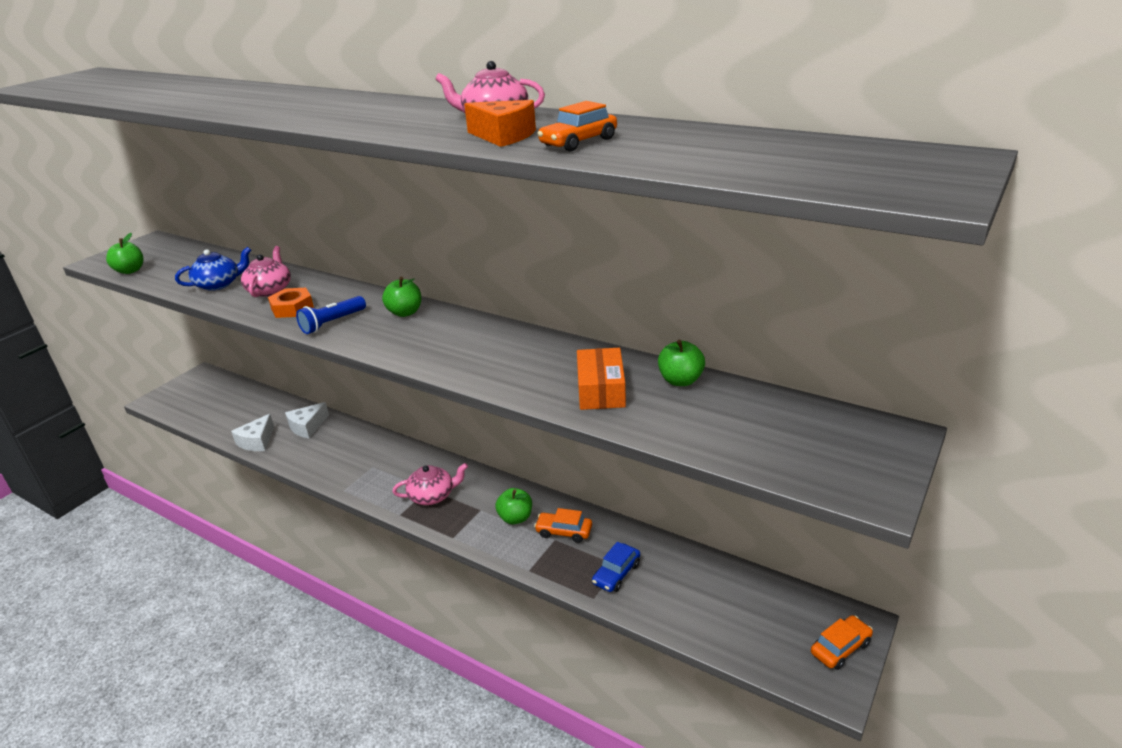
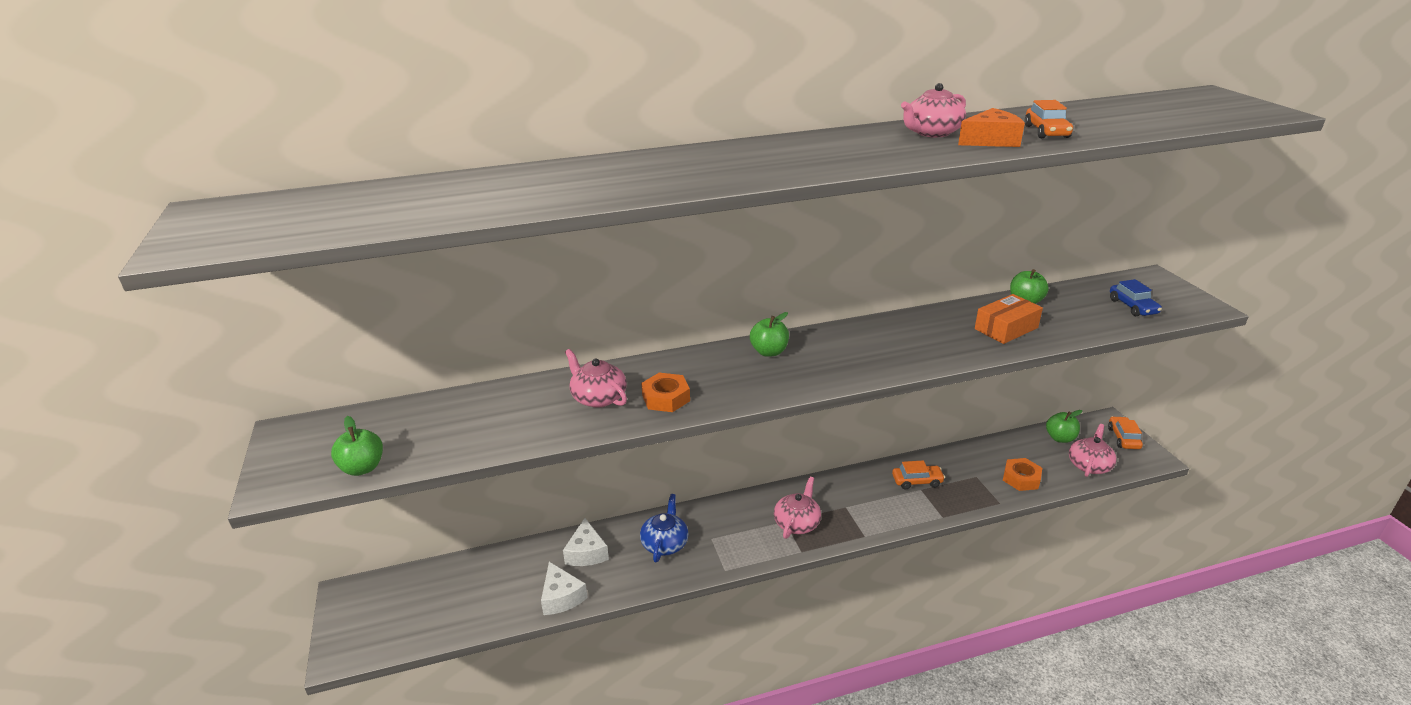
camera: 50 degrees left, 0 degrees up
blue teapot [175,247,251,291] -> blue teapot moved to [640,494,689,562]
blue flashlight [296,296,366,334] -> none
green apple [495,488,532,524] -> green apple moved to [1046,410,1082,443]
orange car [534,508,592,543] -> orange car turned 150 degrees counterclockwise [892,460,945,489]
orange box [577,348,626,410] -> orange box turned 75 degrees counterclockwise [975,294,1043,344]
blue car [592,542,640,592] -> blue car moved to [1110,279,1162,316]
none -> orange nut [1003,458,1042,491]
none -> pink teapot [1069,424,1117,477]

